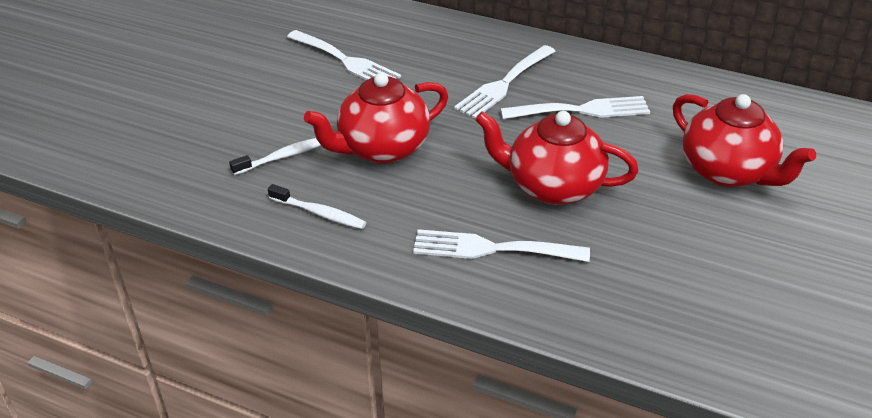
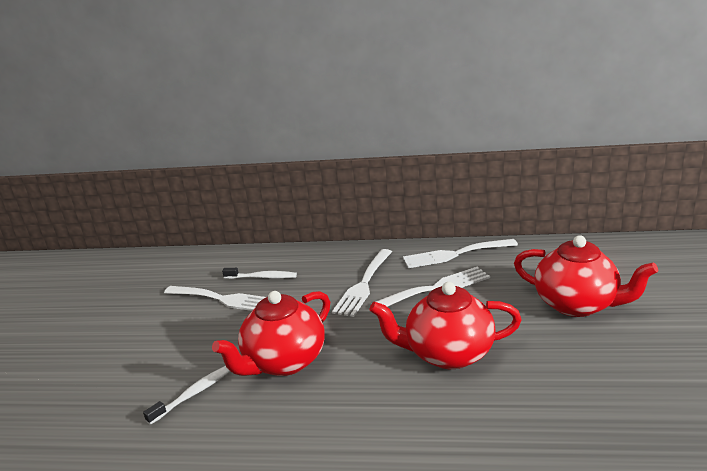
camera: 15 degrees left, 15 degrees down
white toothbrush [268,184,367,229] -> white toothbrush moved to [222,268,297,279]
white fork [413,229,590,262] -> white fork moved to [403,239,518,268]

